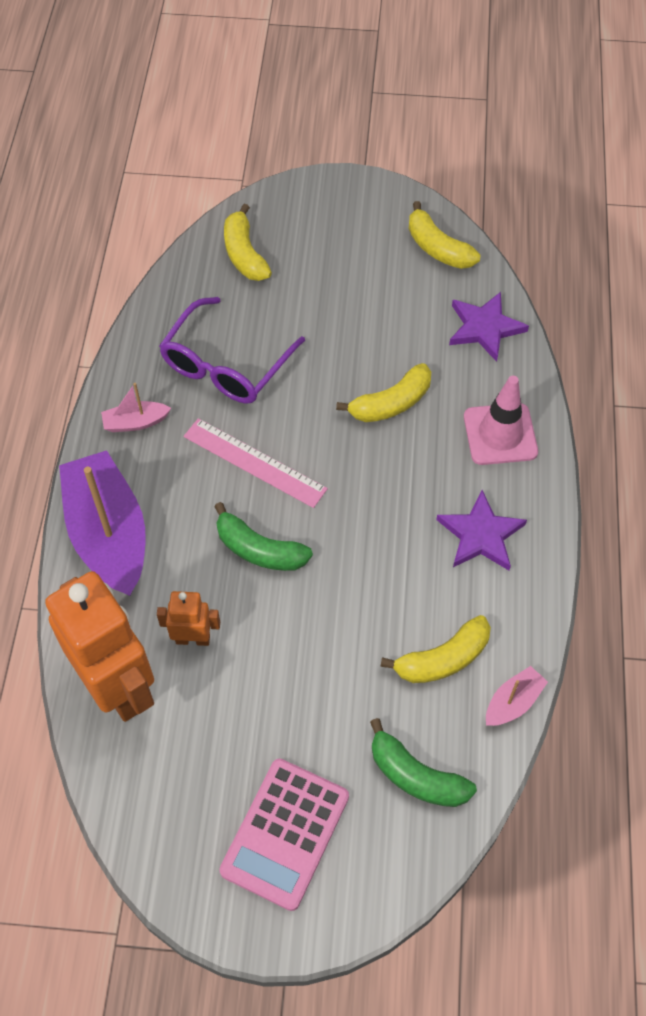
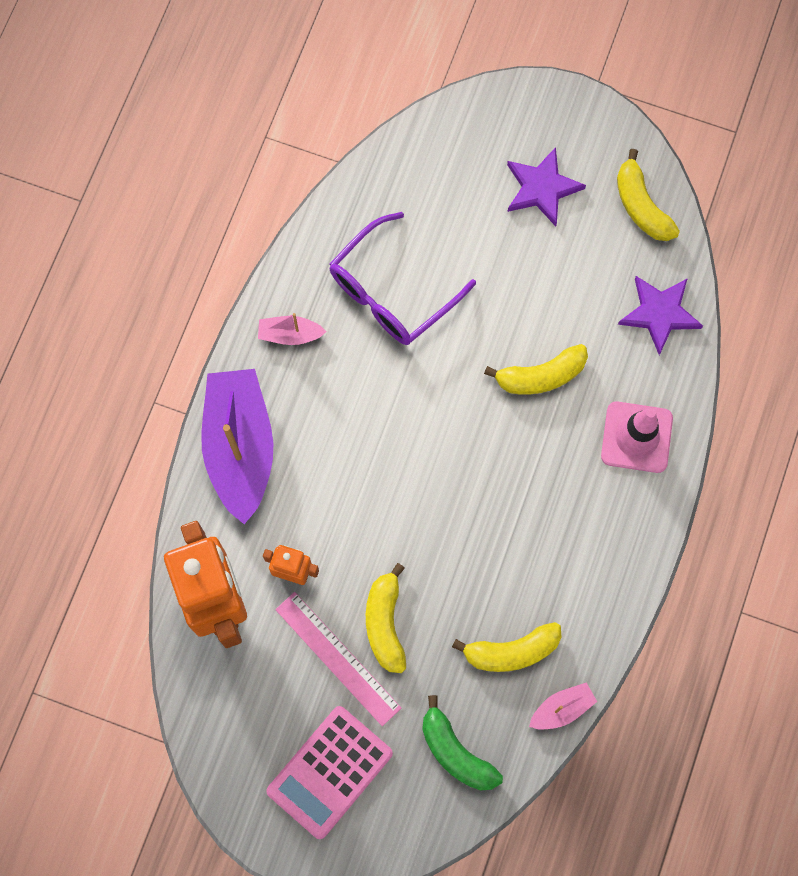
camera: 15 degrees right, 15 degrees up
pink ruler [184,418,328,508] -> pink ruler moved to [275,592,402,726]
green banana [214,502,313,571] -> none
yellow banana [224,204,272,281] -> yellow banana moved to [366,563,406,673]
purple star [436,490,527,570] -> purple star moved to [507,147,586,226]

